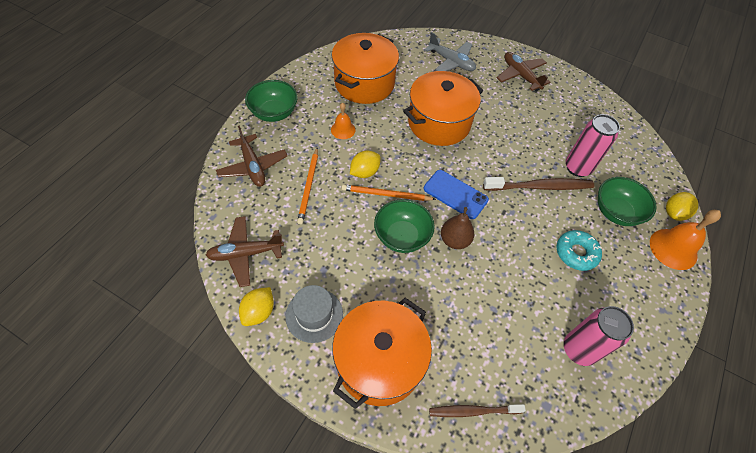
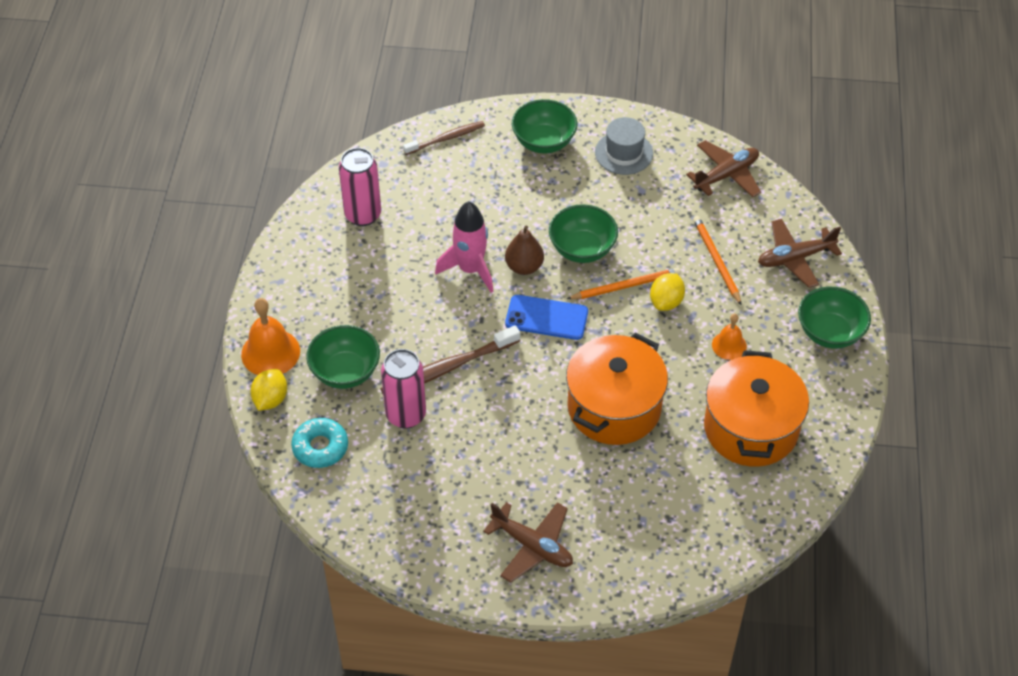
camera: 160 degrees right, 5 degrees down
brown plane [216,126,287,187] -> brown plane turned 60 degrees counterclockwise [758,219,842,288]
yellow lemon [239,287,274,326] -> none
orange pot [332,298,432,409] -> green bowl [512,99,578,153]
grey plane [424,32,476,71] -> none
turquoise donut [557,230,602,271] -> turquoise donut moved to [291,418,348,468]
none -> pink rocket [435,201,493,293]

